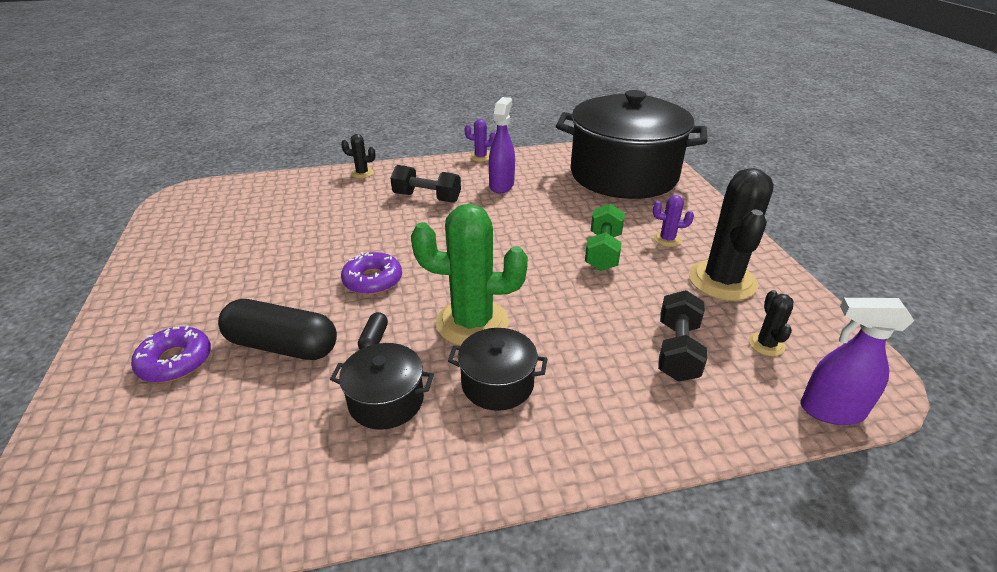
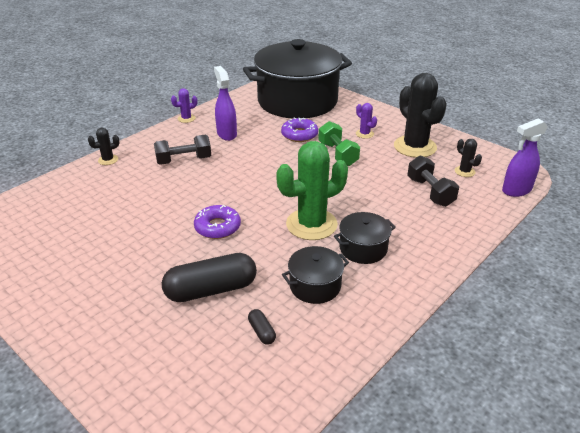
camera: 35 degrees left, 0 degrees up
purple donut [131,325,211,383] -> purple donut moved to [281,118,318,142]
black capsule [358,312,388,349] -> black capsule moved to [248,309,276,344]
purple cactus [653,195,694,247] -> purple cactus turned 75 degrees clockwise [356,103,377,139]

